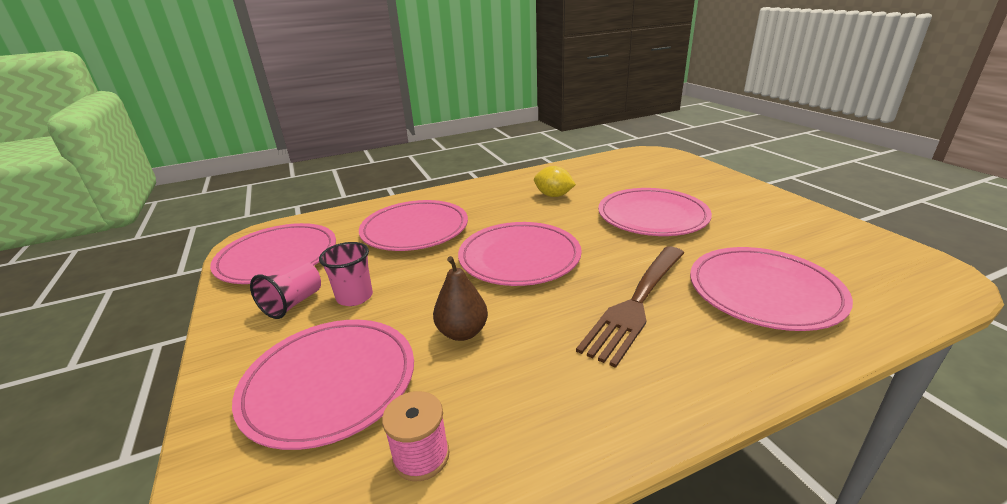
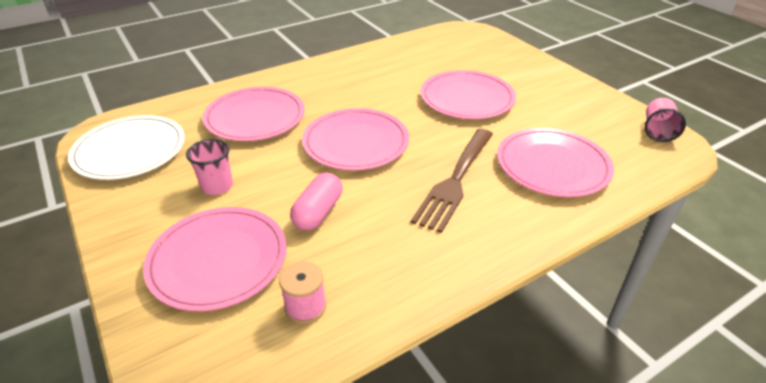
camera: 10 degrees left, 10 degrees up
pink plate [210,223,336,284] -> white plate [68,115,185,180]
pink cup [250,260,321,319] -> pink cup moved to [645,98,686,142]
brown pear [433,256,488,341] -> pink capsule [290,172,342,231]
yellow lemon [534,166,576,197] -> none

